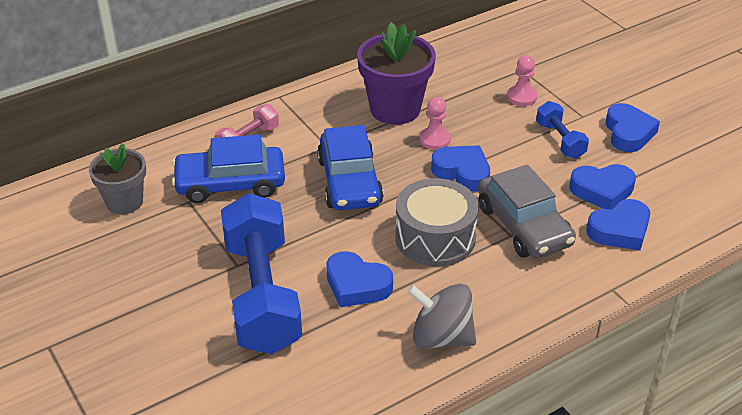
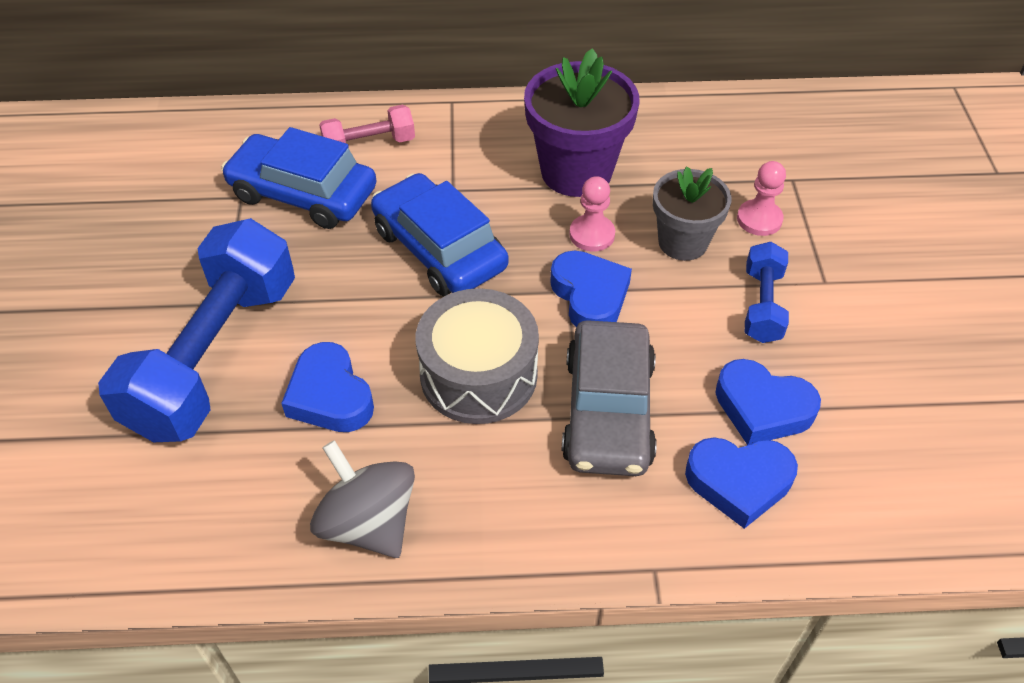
camera: 30 degrees right, 10 degrees up
grey flower pot [89,143,146,215] -> grey flower pot moved to [653,167,732,261]
blue car [317,125,384,210] -> blue car turned 120 degrees clockwise [371,173,508,296]
blue heart [606,103,660,152] -> none

